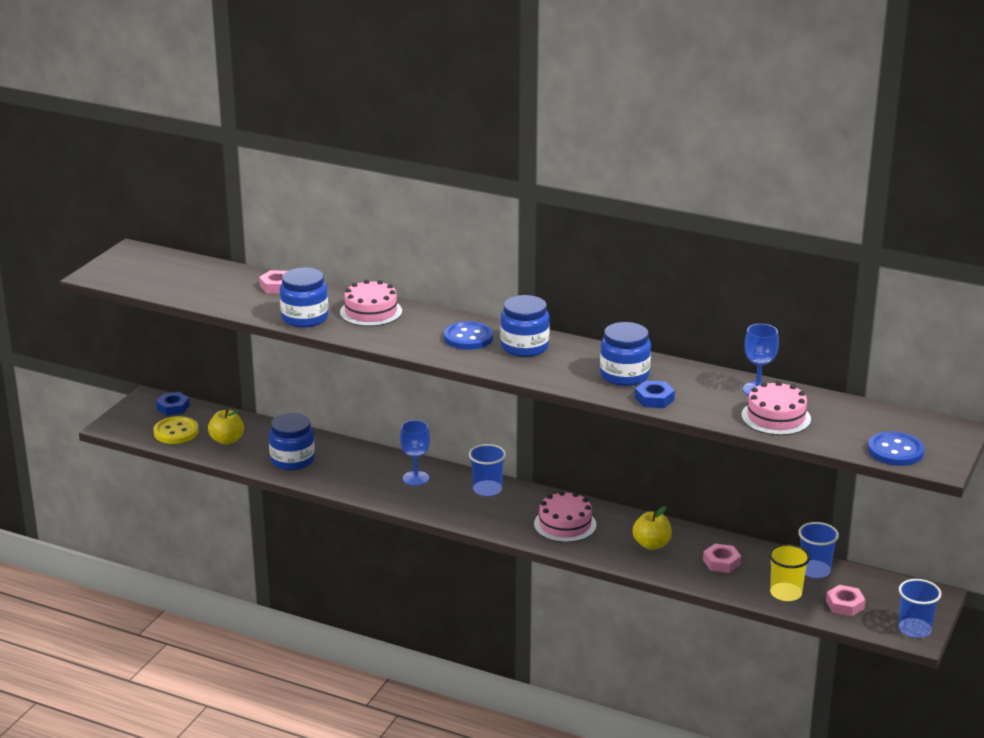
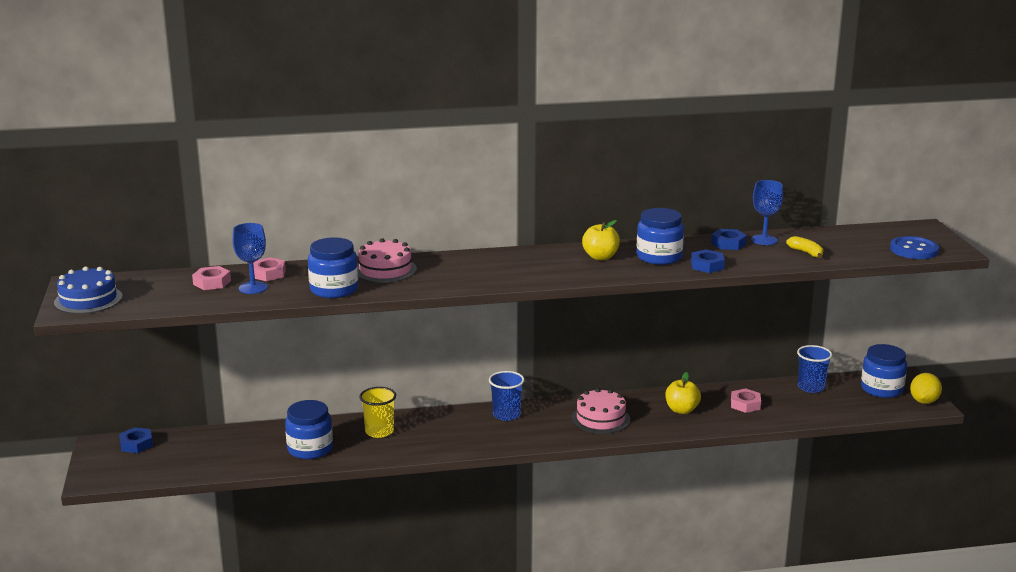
camera: 35 degrees left, 5 degrees down
yellow button [153,416,199,444] -> none
yellow apple [208,410,244,445] -> yellow apple moved to [582,220,620,260]
blue goblet [400,420,430,486] -> blue goblet moved to [233,223,268,294]
blue button [444,321,493,350] -> none
blue jar [500,295,550,357] -> blue jar moved to [861,344,907,398]
pink cake [741,381,811,435] -> yellow banana [786,236,823,258]
yellow cup [769,544,810,601] -> yellow cup moved to [359,387,396,438]
pink nut [826,585,866,616] -> pink nut moved to [192,266,231,290]
blue cup [898,579,942,638] -> yellow lemon [910,373,942,404]
none -> blue cake [54,266,123,314]
none -> blue nut [711,229,747,250]

